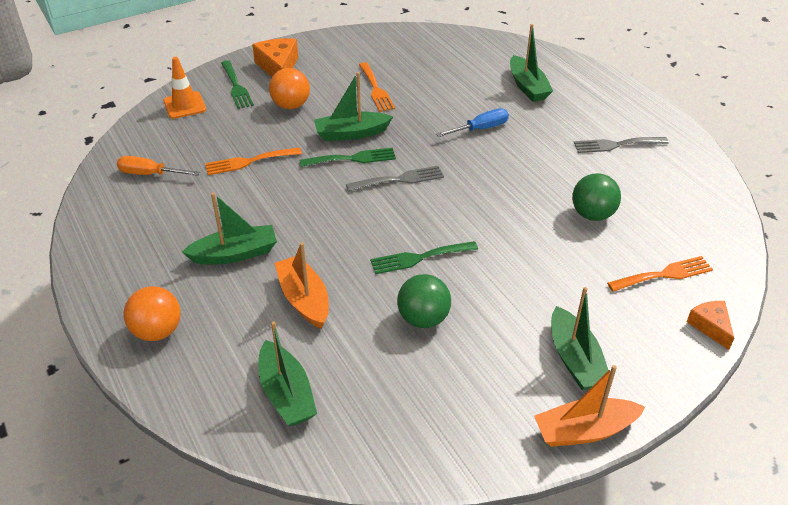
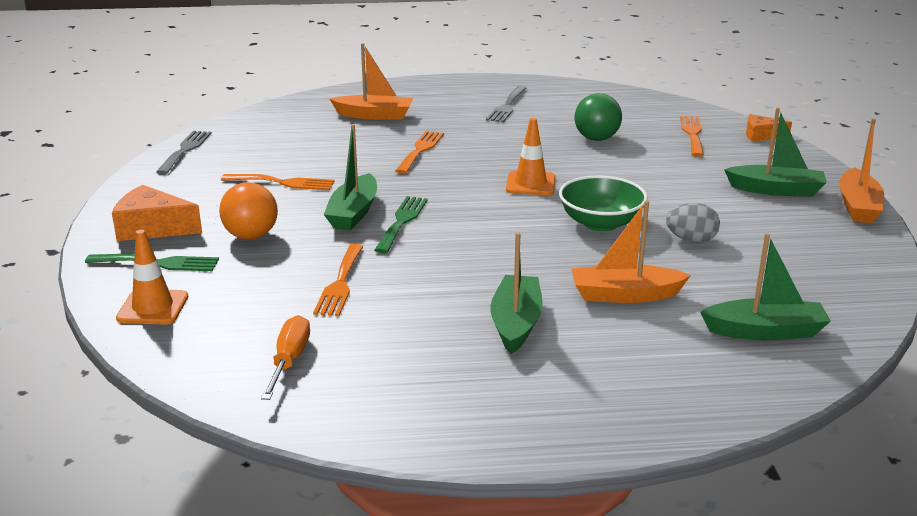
camera: 65 degrees left, 15 degrees down
orange screwdriver [117,156,200,176] -> orange screwdriver turned 150 degrees clockwise [261,315,310,400]
orange ball [123,286,181,341] -> none
grey fork [346,166,444,192] -> grey fork moved to [156,131,212,174]
green fork [370,241,478,274] -> green bowl [559,175,648,231]
green ball [397,274,451,328] -> grey egg [666,203,720,243]
blue screwdriver [436,108,509,137] -> orange fork [396,131,444,174]
green boat [510,24,553,102] -> orange boat [330,43,414,120]
none -> orange traffic cone [506,118,555,195]

